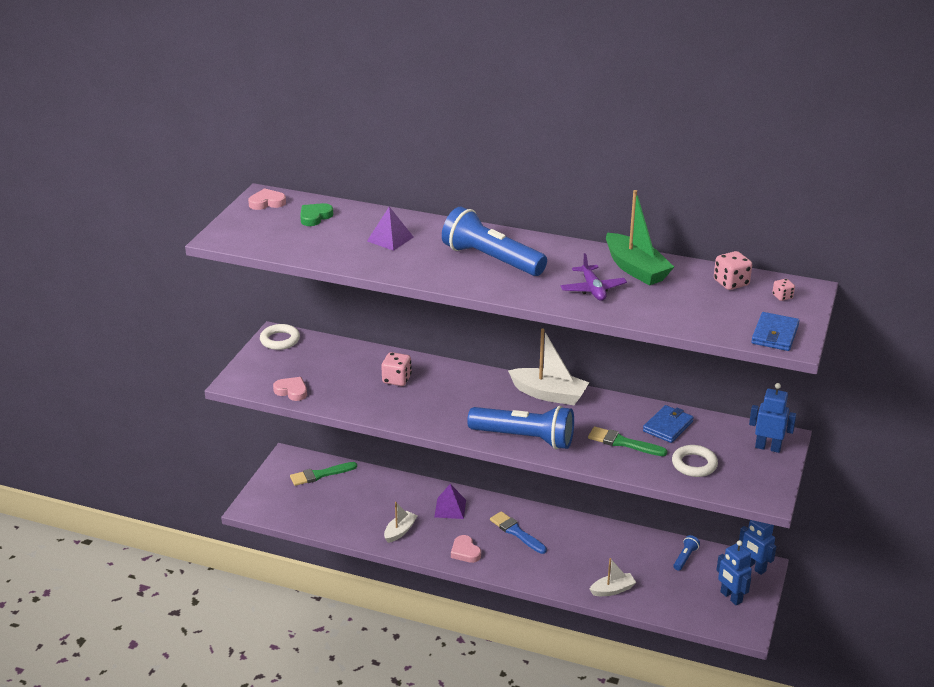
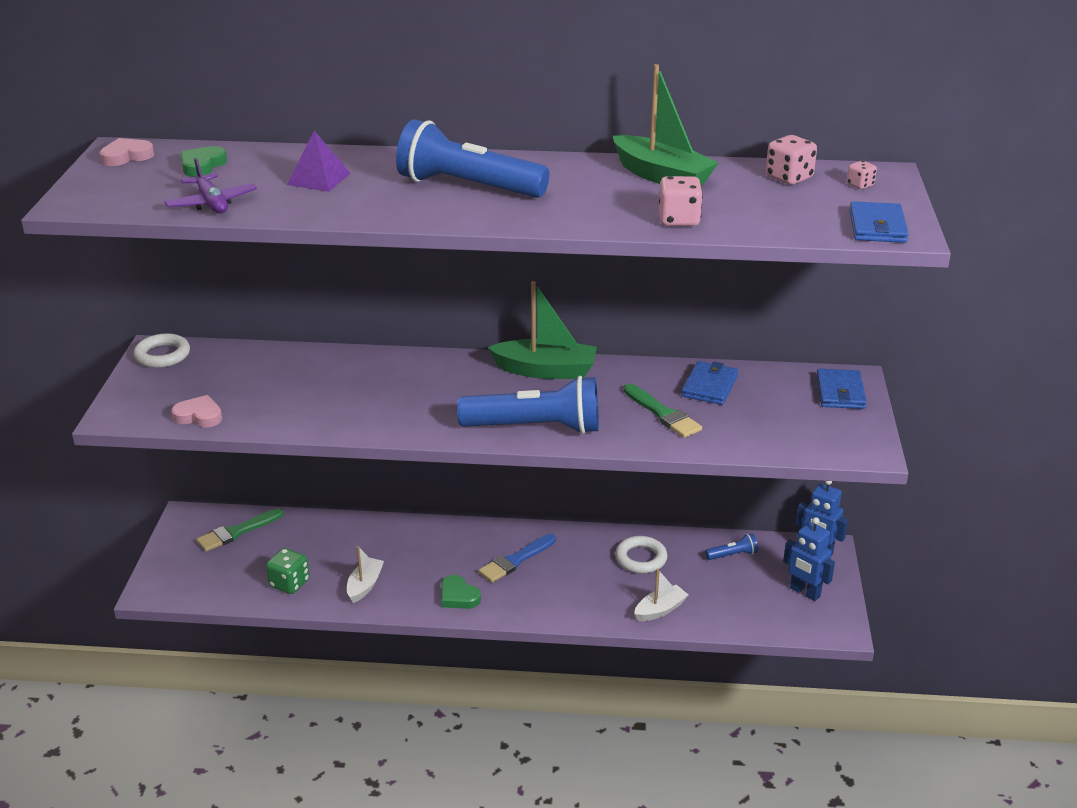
camera: 15 degrees left, 0 degrees up
pink dice [381,352,412,386] -> pink dice moved to [659,176,703,226]
purple pyramid [434,484,466,519] -> none
pink heart [451,535,481,563] -> green heart [441,575,481,609]
blue brush [490,511,547,554] -> blue brush turned 75 degrees counterclockwise [478,534,556,583]
white boat [508,328,589,405] -> green boat [487,281,597,379]
purple plane [561,253,627,301] -> purple plane moved to [165,158,257,213]
green brush [588,427,667,456] -> green brush turned 135 degrees counterclockwise [623,383,702,438]
white ring [672,445,718,477] -> white ring moved to [615,536,668,573]
blue flashlight [673,535,700,571] -> blue flashlight turned 60 degrees clockwise [705,534,758,560]
blue robot [749,383,797,453] -> blue wallet [816,369,867,409]
none -> green dice [266,548,310,594]

